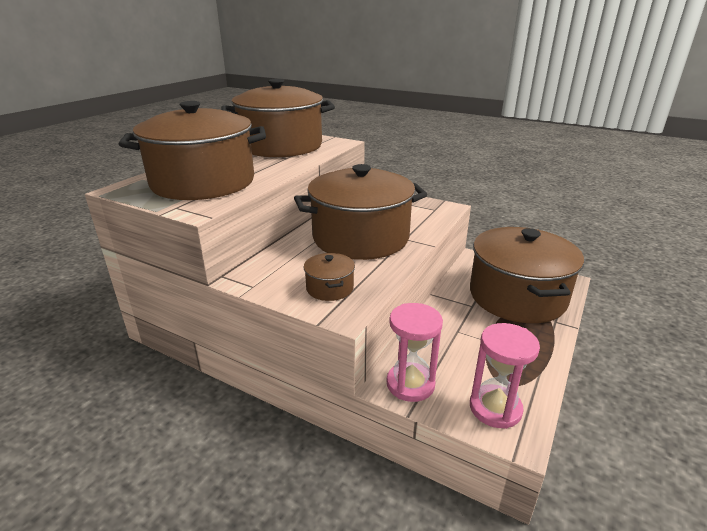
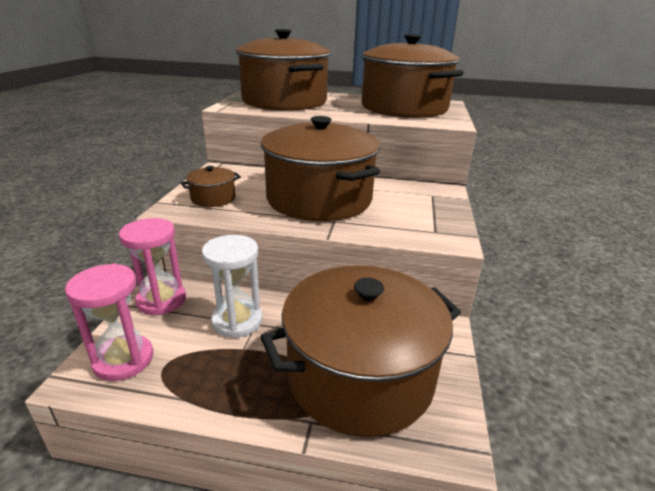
camera: 70 degrees right, 0 degrees up
none -> white hourglass [202,235,262,338]

